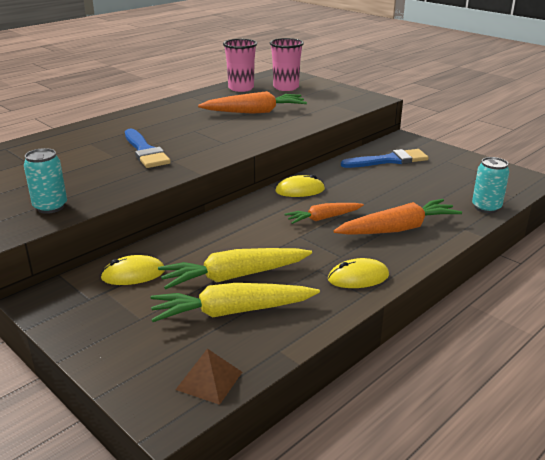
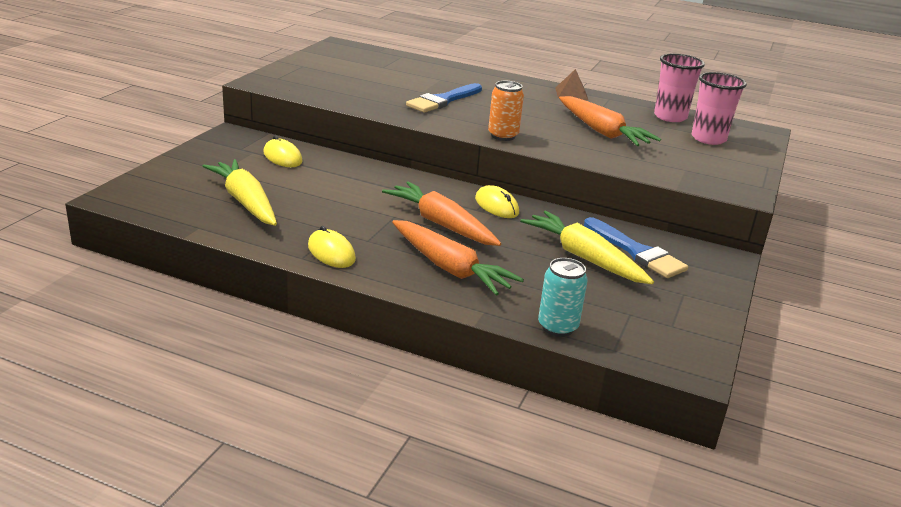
camera: 65 degrees right, 0 degrees up
turquoise can [24,148,67,214] -> none
yellow carrot [158,248,312,289] -> yellow carrot moved to [520,211,654,284]
brown pyramid [175,349,242,405] -> brown pyramid moved to [555,69,588,100]
orange carrot [284,203,364,224] -> orange carrot [382,181,501,246], size x1.60
none -> orange can [488,81,524,141]

